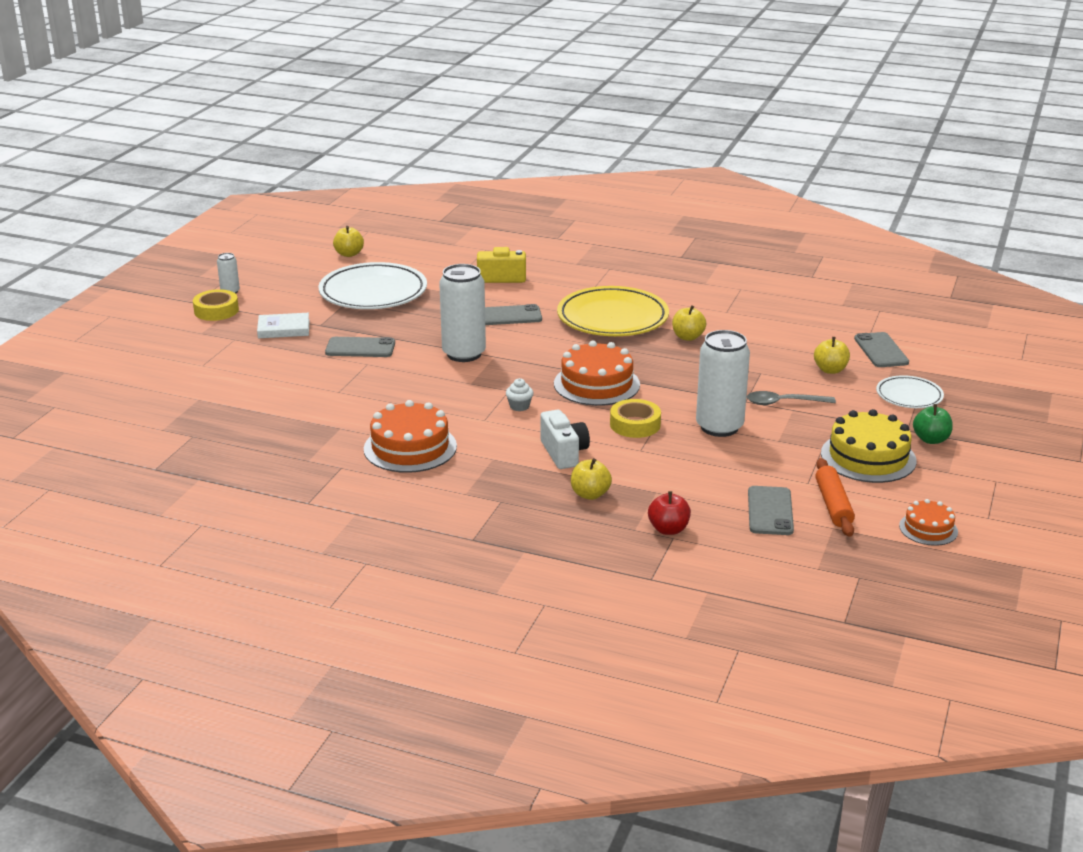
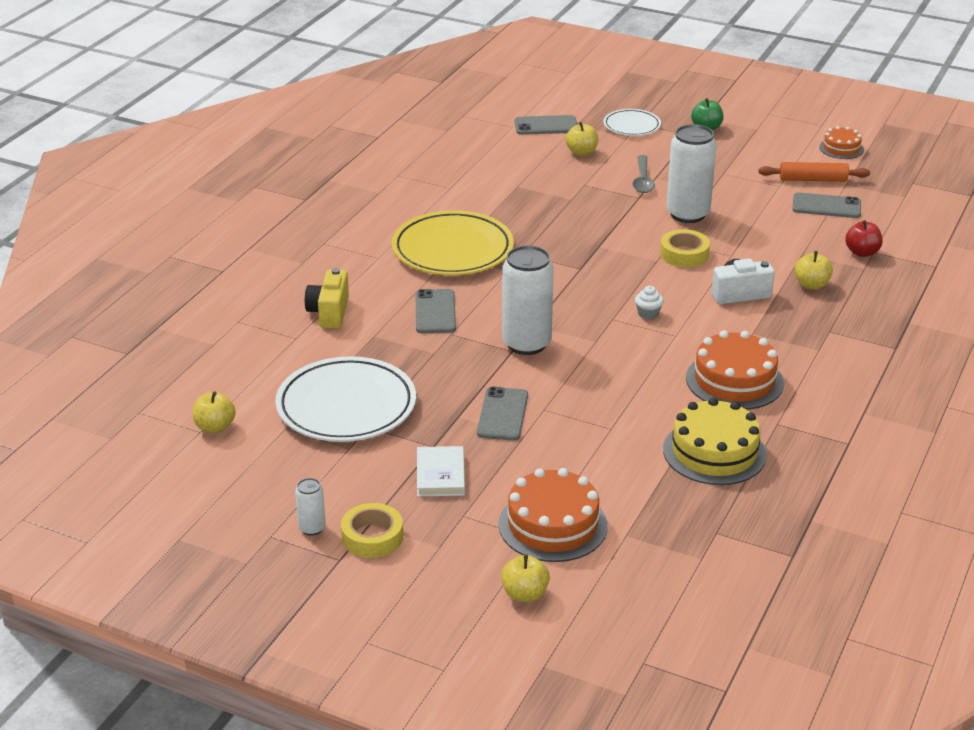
camera: 85 degrees left, 5 degrees up
orange cake [554,340,640,406] -> orange cake moved to [499,468,608,562]
yellow apple [672,305,706,341] -> yellow apple moved to [501,554,550,602]
yellow cake [821,409,917,483] -> yellow cake moved to [663,398,767,485]

